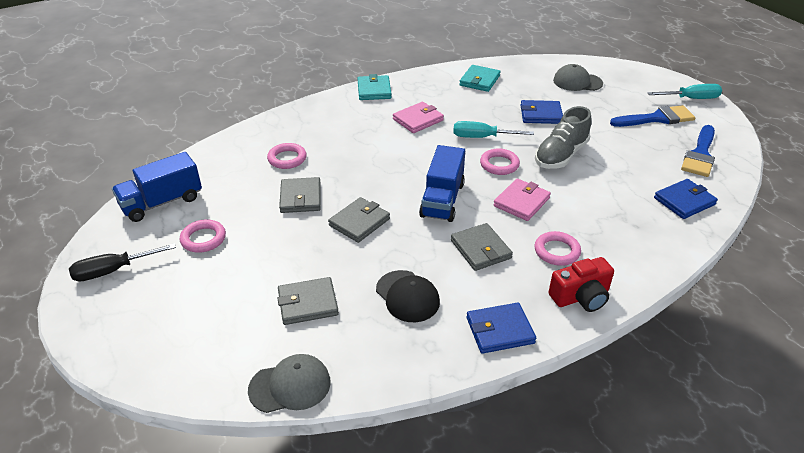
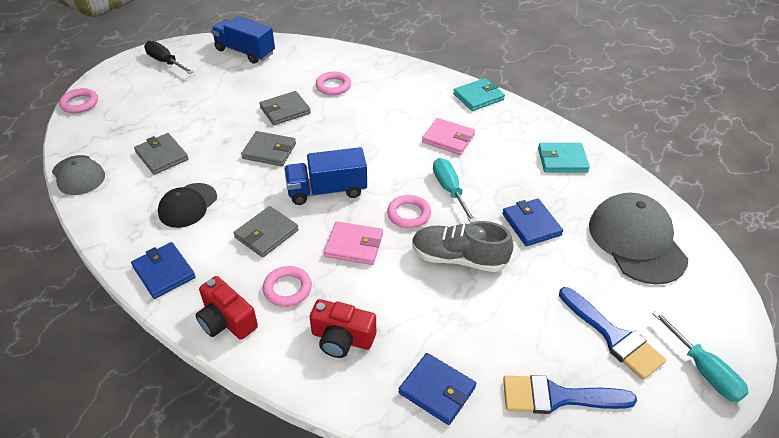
camera: 65 degrees right, 5 degrees up
pink ring [180,219,226,253] -> pink ring moved to [59,88,98,113]
grey cap [553,64,603,91] -> grey cap [589,192,688,285], size x1.66
none -> red camera [310,299,376,358]

